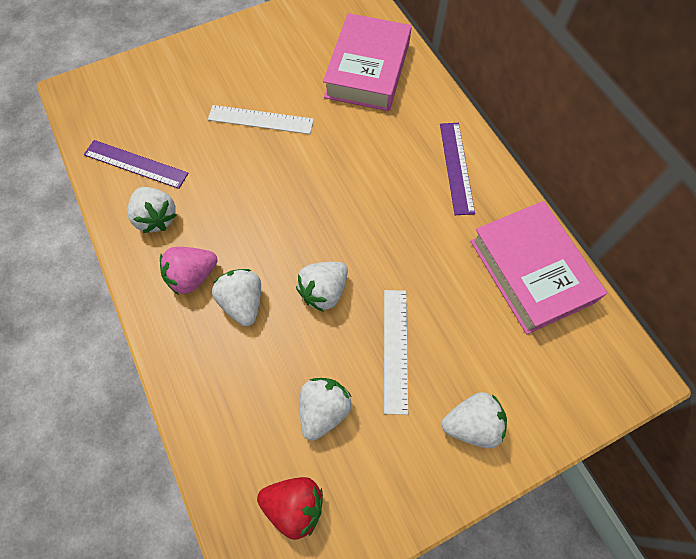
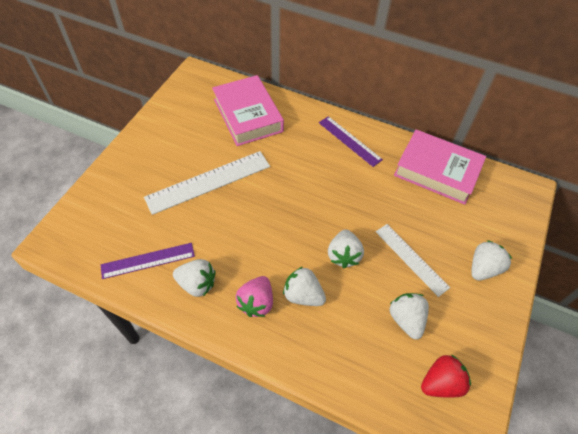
camera: 40 degrees left, 10 degrees down
white ruler [208,105,314,134] -> white ruler [144,151,270,215], size x1.55

